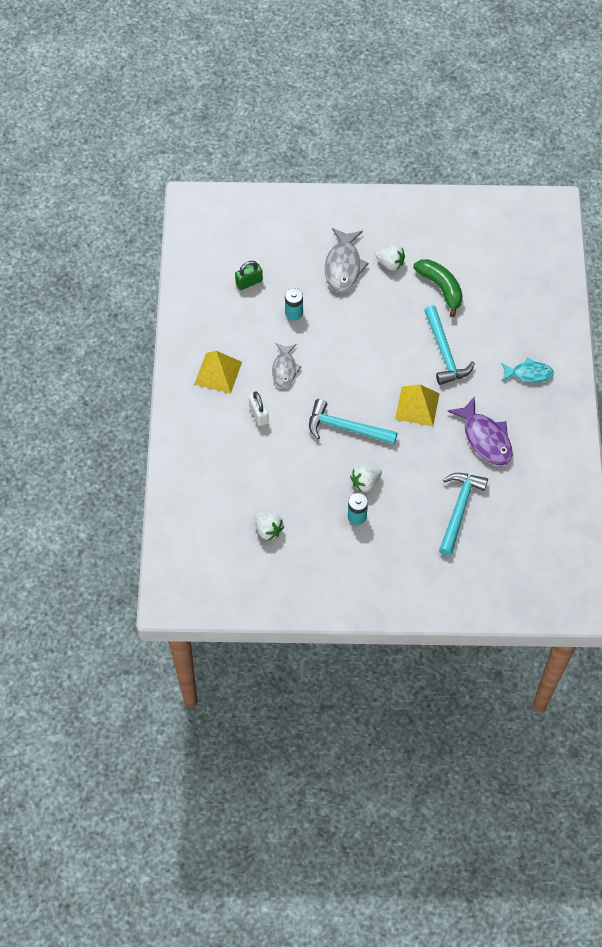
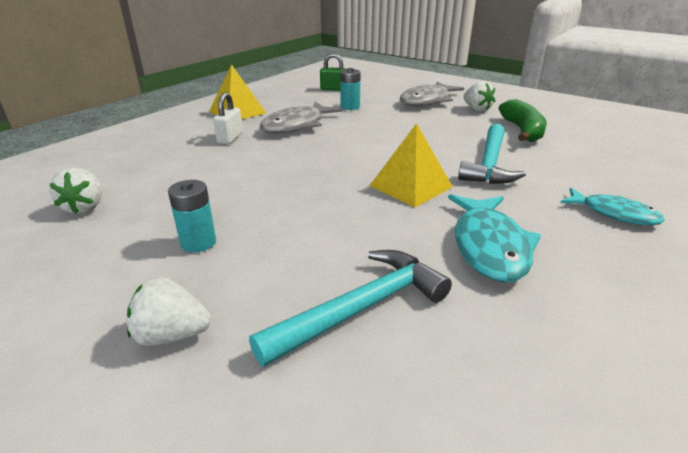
camera: 35 degrees right, 30 degrees down
grey fish [272,343,302,388] -> grey fish [260,102,342,134], size x1.53
turquoise hammer [309,399,397,444] -> none
white strawberry [350,465,382,492] -> white strawberry moved to [127,277,211,346]
purple fish [447,396,513,466] -> turquoise fish [448,194,541,283]

